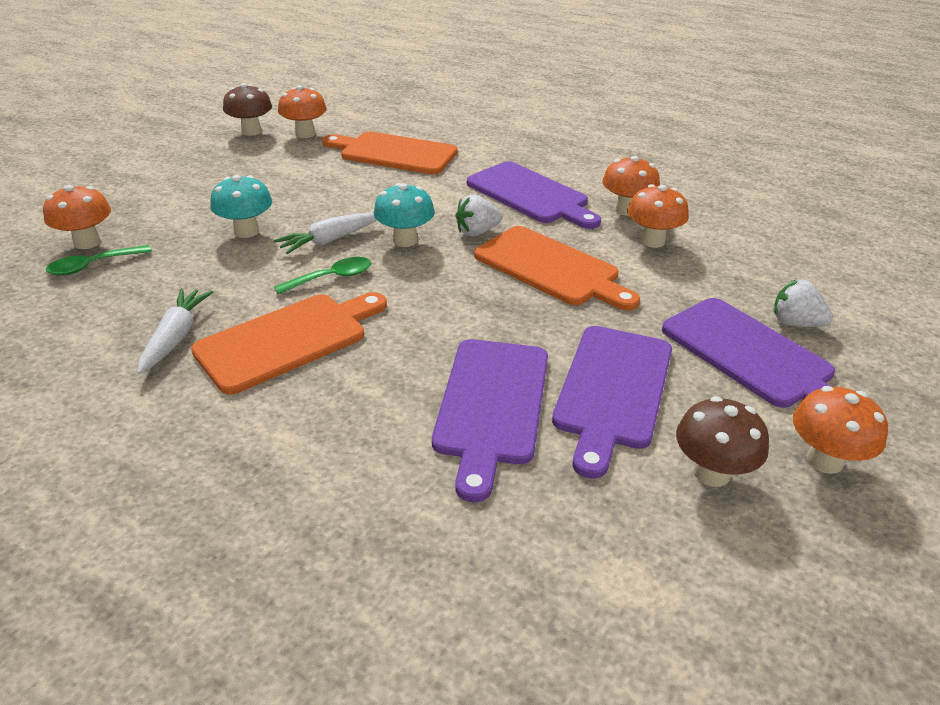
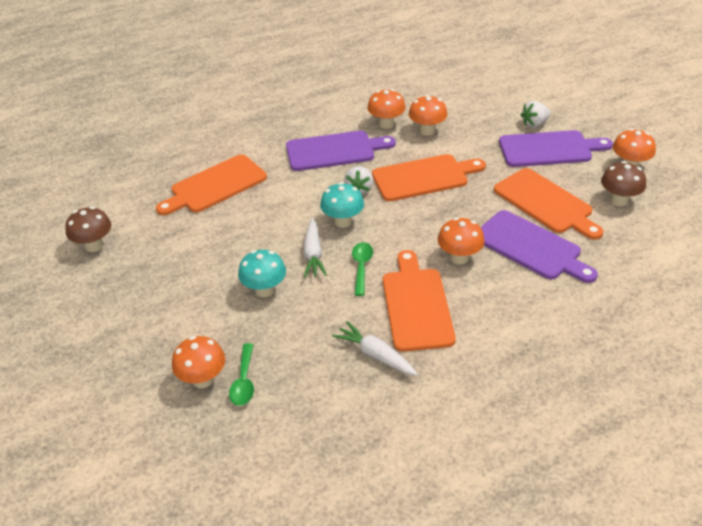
camera: 55 degrees left, 5 degrees up
orange mushroom [278,85,327,138] -> orange mushroom moved to [438,217,485,264]
purple cutting board [552,326,672,479] -> orange cutting board [494,168,603,240]

